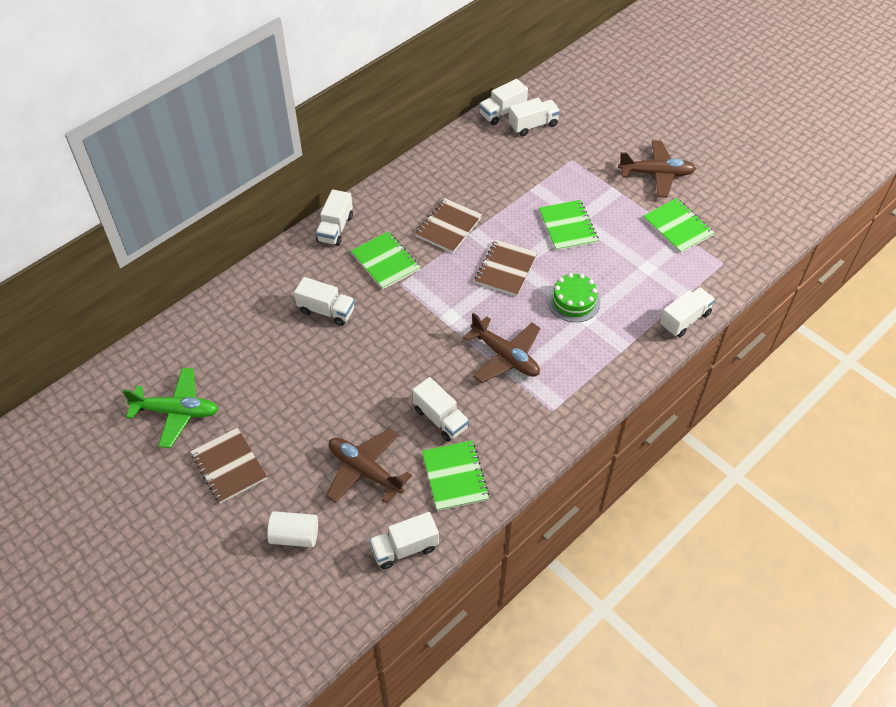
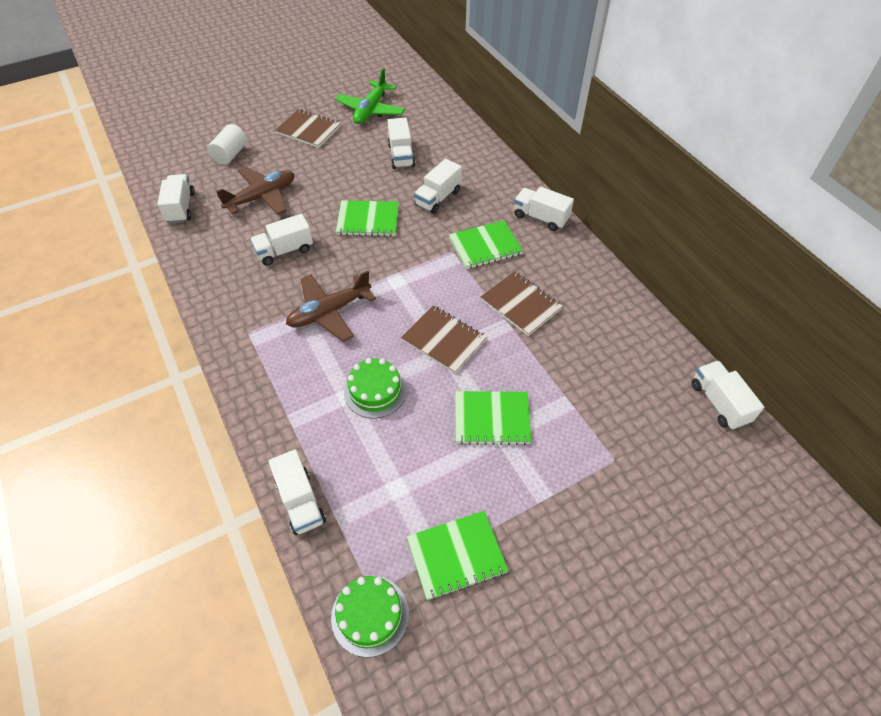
camera: 105 degrees right, 0 degrees up
brown notebook [190,428,267,504] -> brown notebook turned 45 degrees clockwise [275,109,341,148]
green notebook [422,440,489,511] -> green notebook moved to [336,200,399,236]
white truck [508,98,560,136] -> white truck moved to [387,117,415,169]
brown plane [618,141,696,197] -> none
none -> green cake [331,576,409,657]

